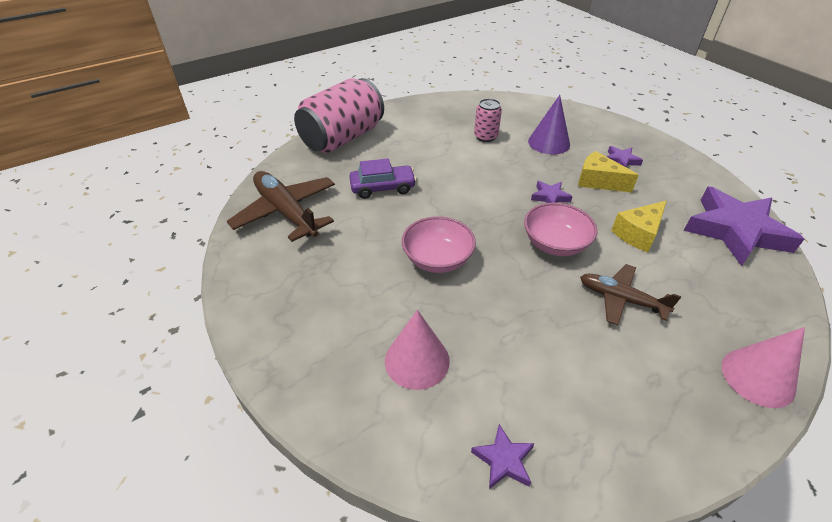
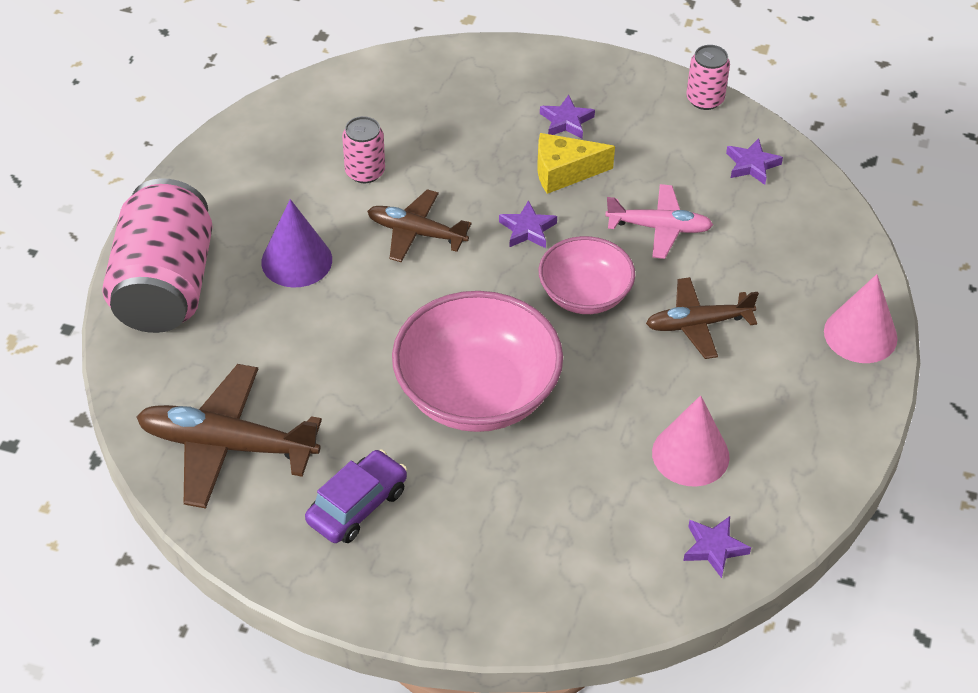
camera: 40 degrees left, 5 degrees up
purple car [349,159,417,199] -> purple car moved to [305,449,407,543]
pink cone [385,310,450,390] -> pink cone moved to [652,395,730,486]
pink bowl [402,216,476,273] -> pink bowl [392,291,563,432], size x1.67
purple cone [528,95,570,155] -> purple cone moved to [261,199,332,288]
yellow cheese [611,200,667,252] -> pink plane [605,184,713,259]
purple star [684,187,804,266] -> purple star [726,138,783,185], size x0.43
none -> brown plane [367,189,472,262]
none -> pink can [686,45,730,110]

